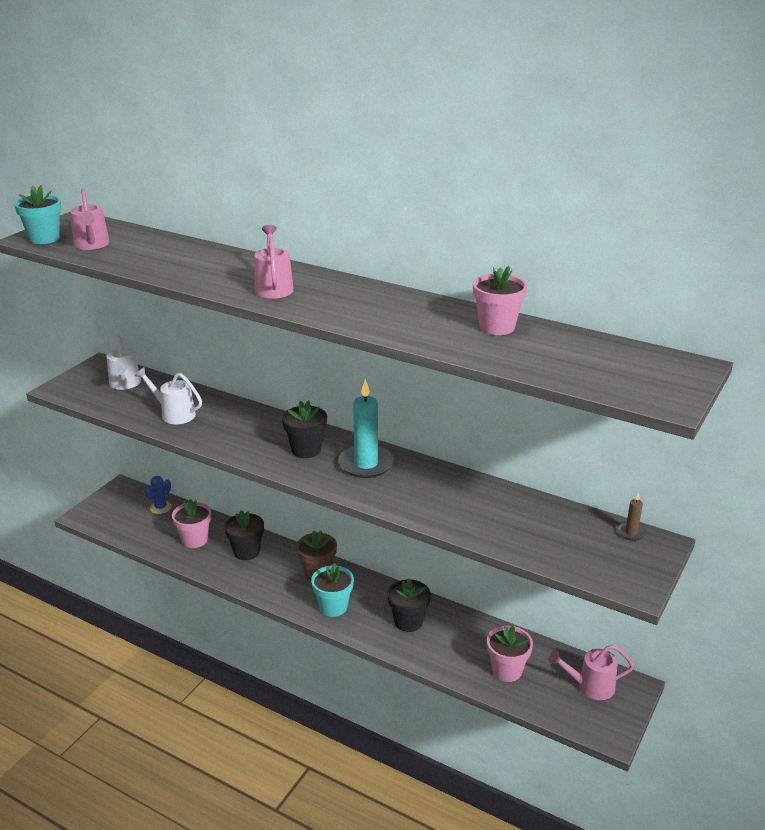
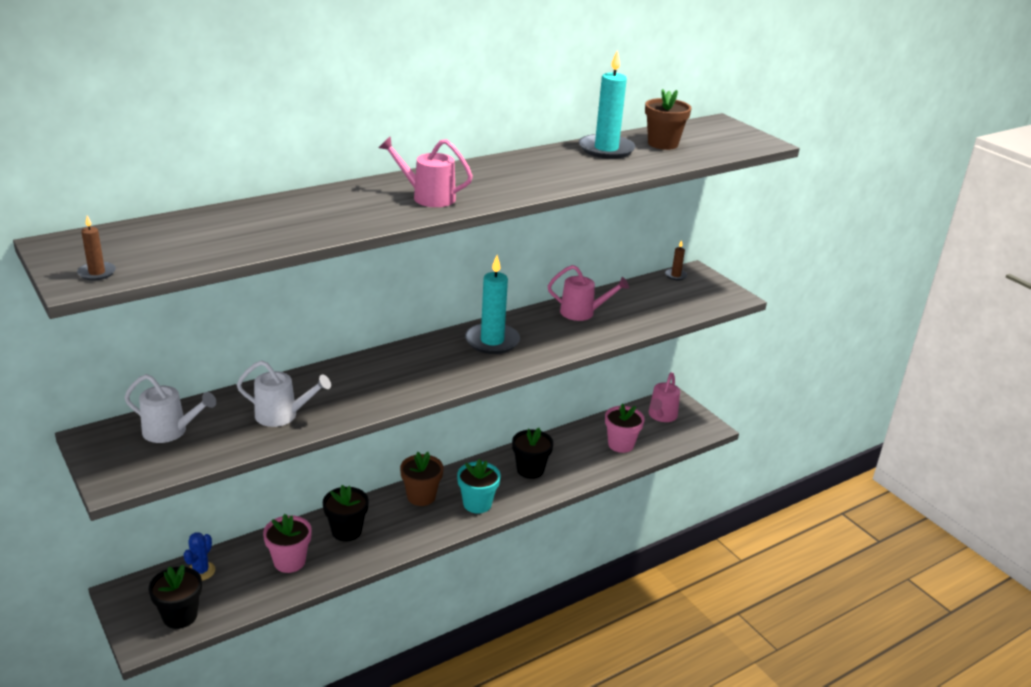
camera: 65 degrees left, 0 degrees up
turquoise flower pot [14,185,61,244] -> brown candle [77,215,116,281]
pink watering can [70,188,110,250] -> pink watering can moved to [548,265,629,321]
white watering can [135,367,202,424] -> white watering can turned 135 degrees counterclockwise [236,360,331,427]
blue cactus [145,476,172,514] -> blue cactus turned 45 degrees clockwise [183,532,215,581]
black flower pot [282,400,327,458] -> black flower pot moved to [148,565,202,629]
pink flower pot [473,266,527,335] -> turquoise candle [579,50,635,159]
none -> brown flower pot [645,89,692,150]

